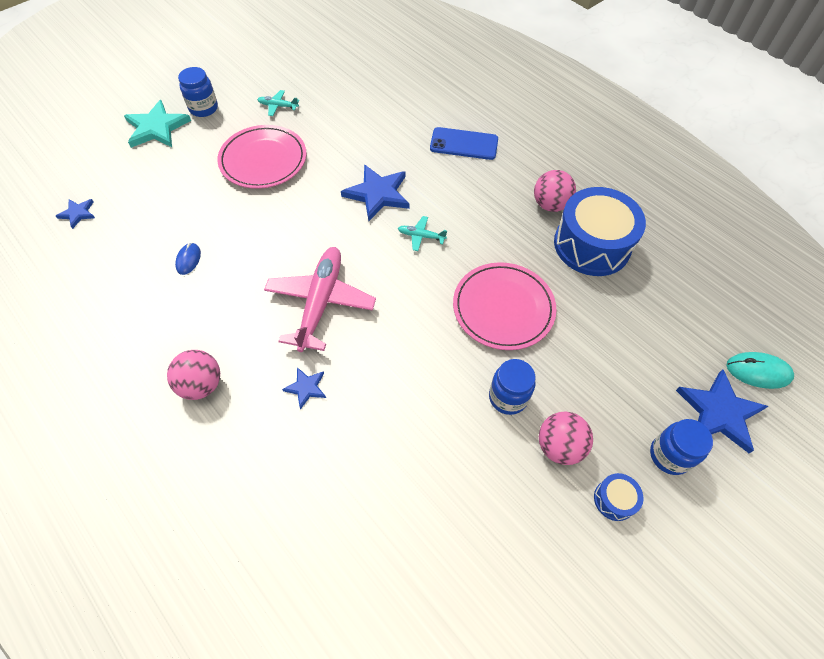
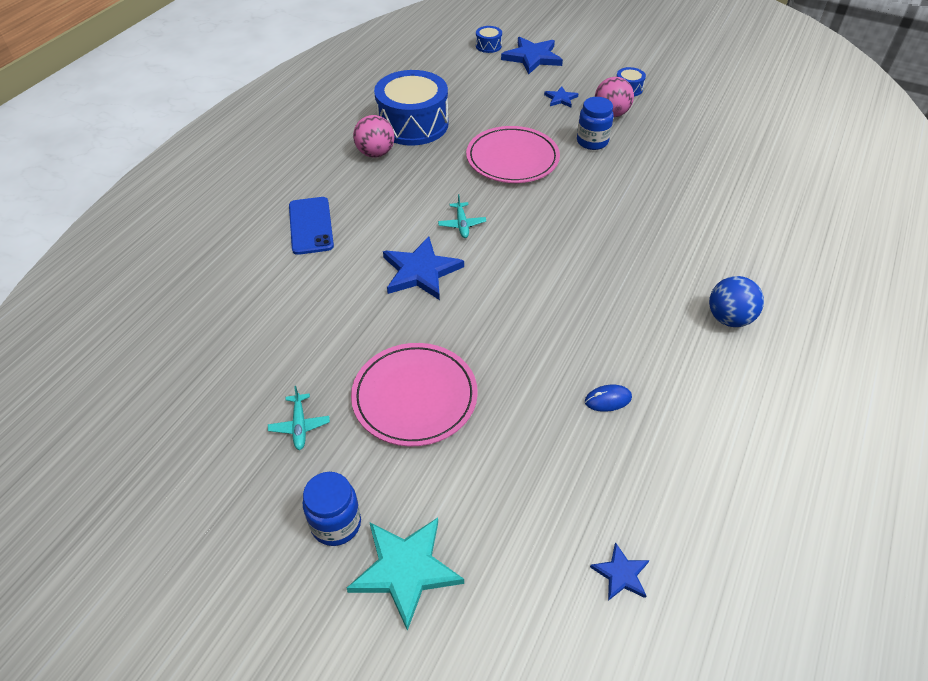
camera: 110 degrees left, 10 degrees down
pink ball [167,350,220,400] -> blue ball [709,276,764,327]
pink plane [264,247,376,352] -> none
blue star [282,367,326,409] -> blue star moved to [544,86,578,107]
blue jar [650,419,713,475] -> none
turquoise mouse [726,352,794,389] -> blue drum [476,26,502,53]

